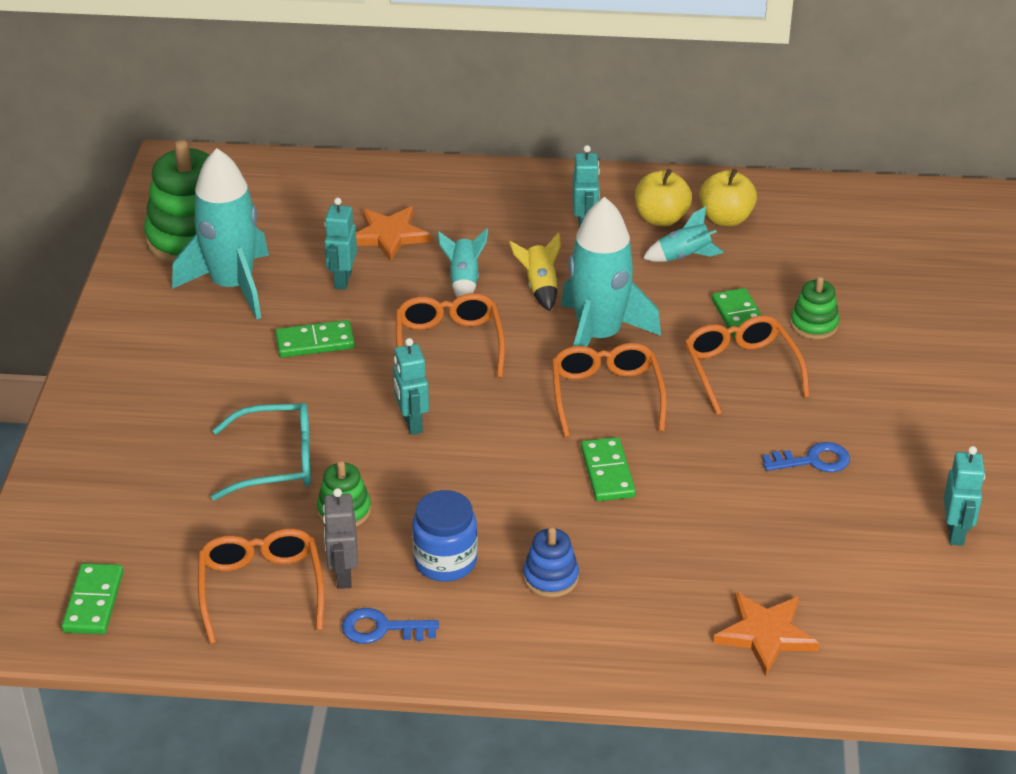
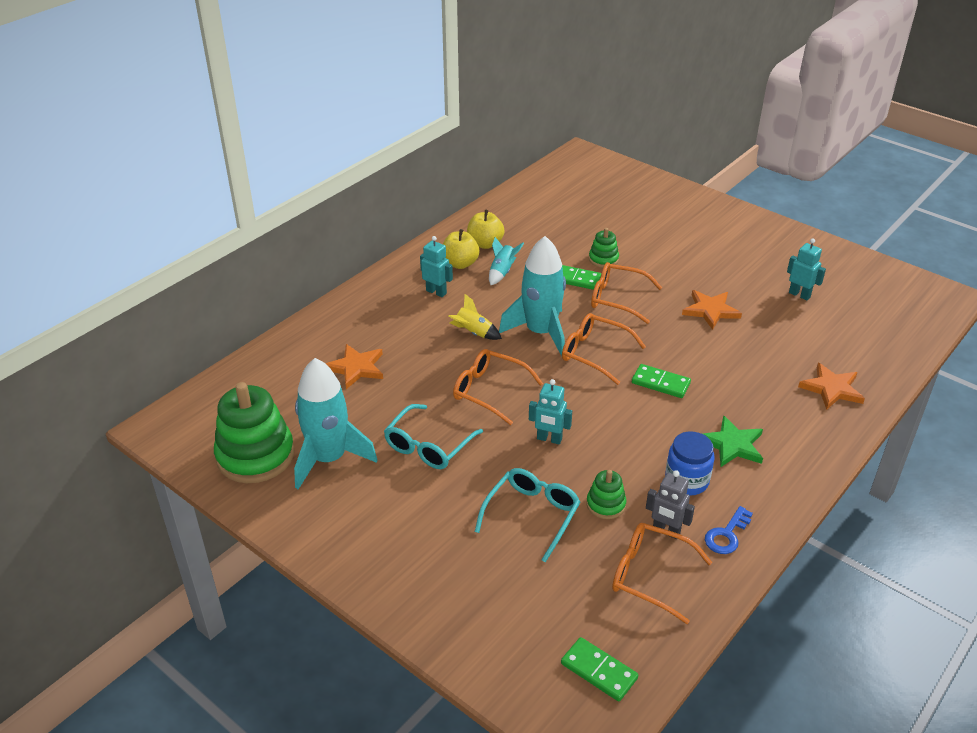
camera: 55 degrees left, 0 degrees up
green domino [275,320,355,358] -> turquoise glasses [384,404,483,469]
turquoise robot [324,198,357,290] -> none
turquoise rocket [438,228,488,297] -> none
blue stacking toy [523,527,579,598] -> green star [703,415,763,467]
blue key [762,442,850,472] -> orange star [682,290,742,330]

